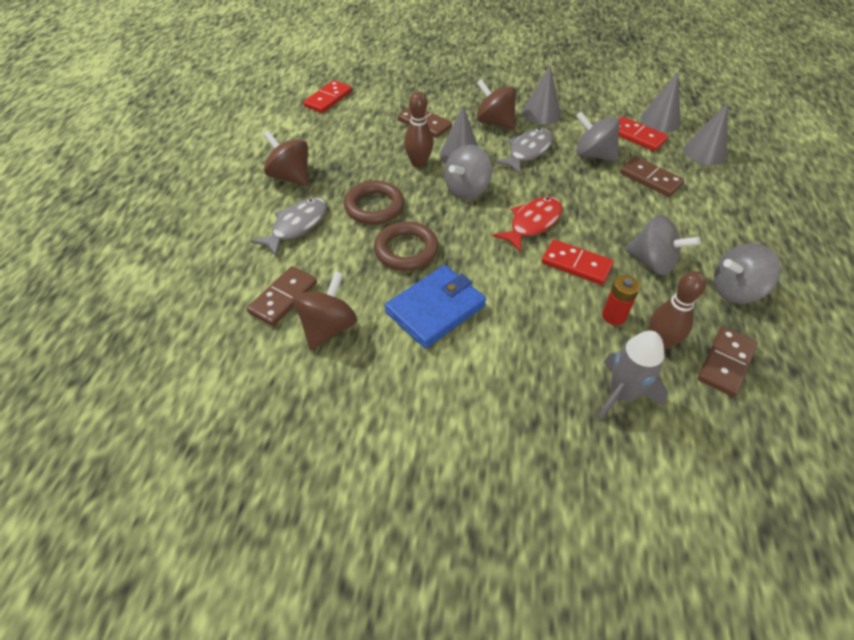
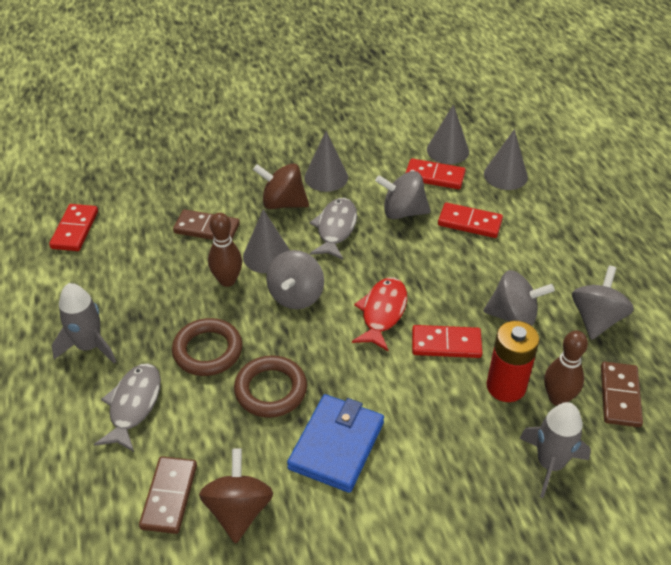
camera: 25 degrees left, 5 degrees down
brown spinning top [263,130,308,186] -> grey rocket [52,283,116,364]
red battery [602,275,640,325] -> red battery [487,321,539,402], size x1.61
brown domino [620,156,685,197] -> red domino [438,203,503,238]
grey spinning top [714,243,780,304] -> grey spinning top turned 150 degrees clockwise [572,265,634,340]

